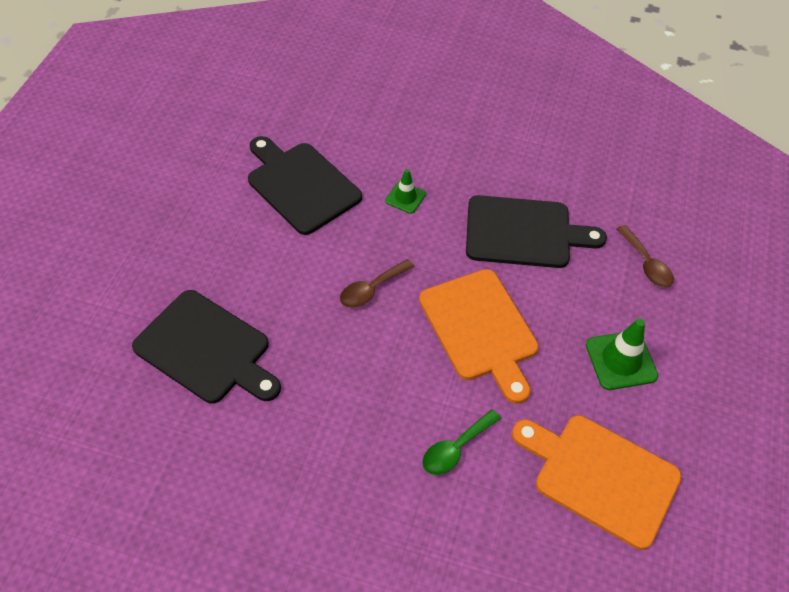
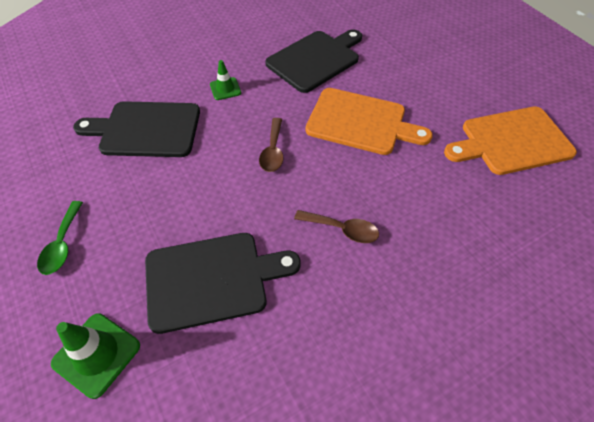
camera: 45 degrees left, 0 degrees up
green spoon [422,409,501,475] -> green spoon moved to [37,201,83,275]
green traffic cone [586,318,658,390] -> green traffic cone moved to [51,313,140,399]
brown spoon [616,225,674,288] -> brown spoon moved to [294,210,379,243]

